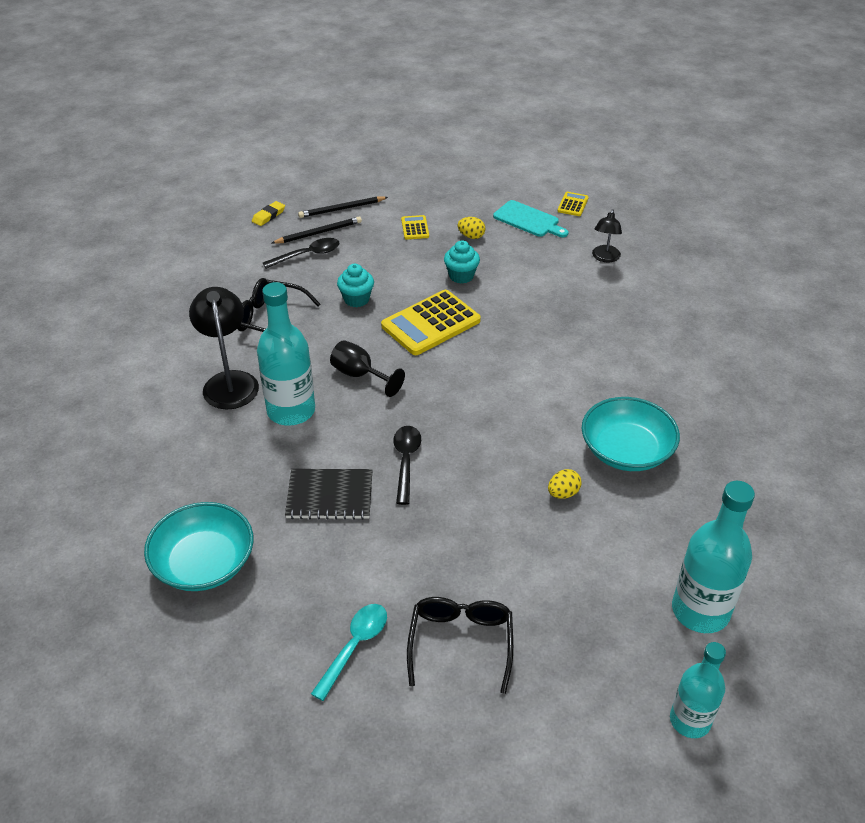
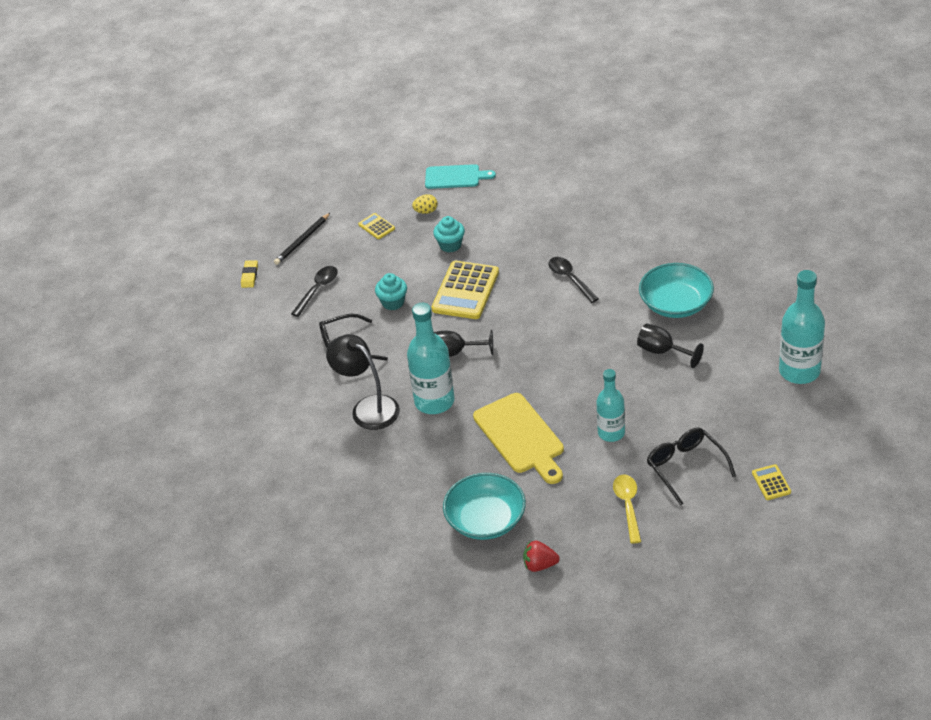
camera: 30 degrees left, 0 degrees up
black pencil [272,216,362,244] -> none
black notebook [285,469,373,520] -> yellow cutting board [473,393,564,484]
turquoise spoon [311,604,387,701] -> yellow spoon [613,475,641,544]
black spoon [393,426,421,505] -> black spoon moved to [548,257,599,303]
yellow egg [548,469,581,499] -> black goblet [637,324,704,368]
yellow calculator [557,192,589,216] -> yellow calculator moved to [752,464,791,500]
black lamp [592,209,622,263] -> none
turquoise bottle [670,642,726,738] -> turquoise bottle moved to [596,369,625,442]
none -> red strawberry [523,540,560,572]

